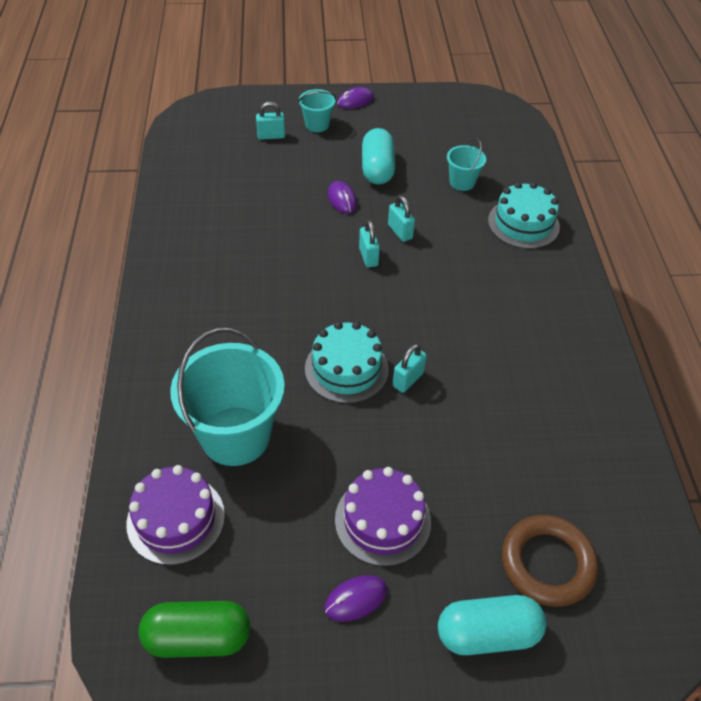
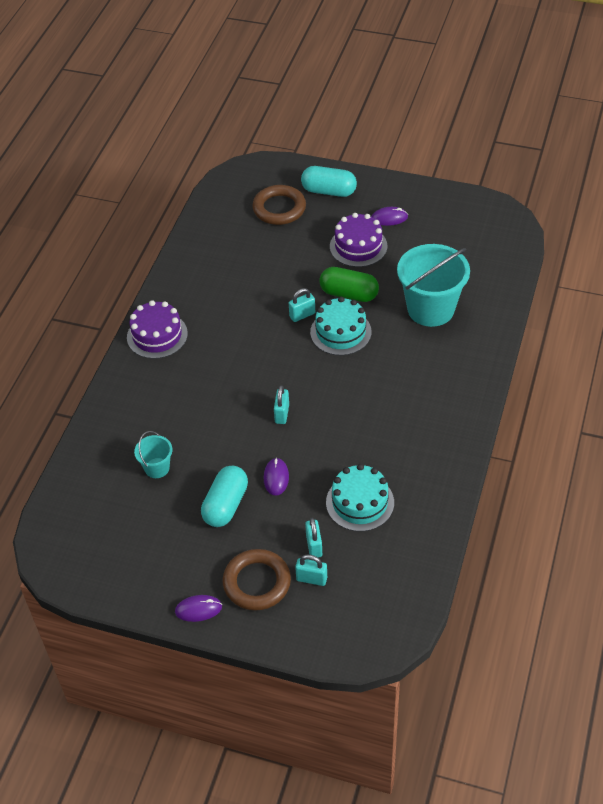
camera: 155 degrees left, 0 degrees up
purple cake [126,465,225,565] -> purple cake moved to [127,300,188,359]
green capsule [139,601,251,658] -> green capsule moved to [319,267,379,302]
turquoise bucket [298,89,336,132] -> brown ring [223,549,291,610]
turquoise padlock [388,195,415,242] -> turquoise padlock moved to [305,518,322,557]
turquoise cake [488,182,560,249] -> turquoise cake moved to [326,464,394,532]

